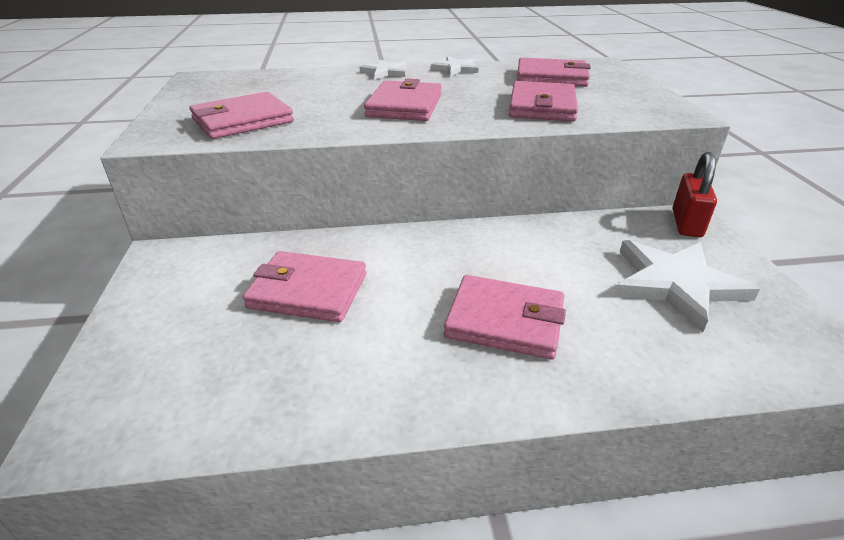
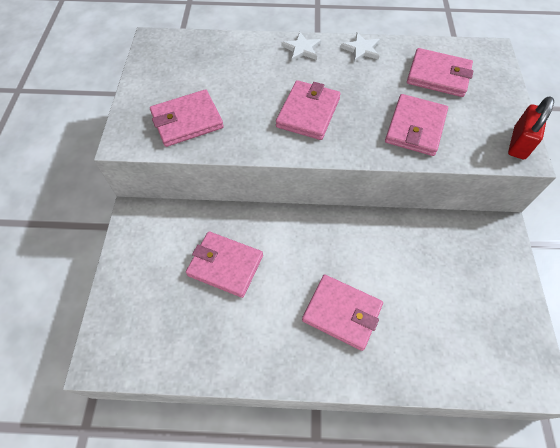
camera: 10 degrees right, 25 degrees up
white star [614,240,760,332] -> none
red padlock [673,152,717,237] -> red padlock moved to [508,96,554,159]

